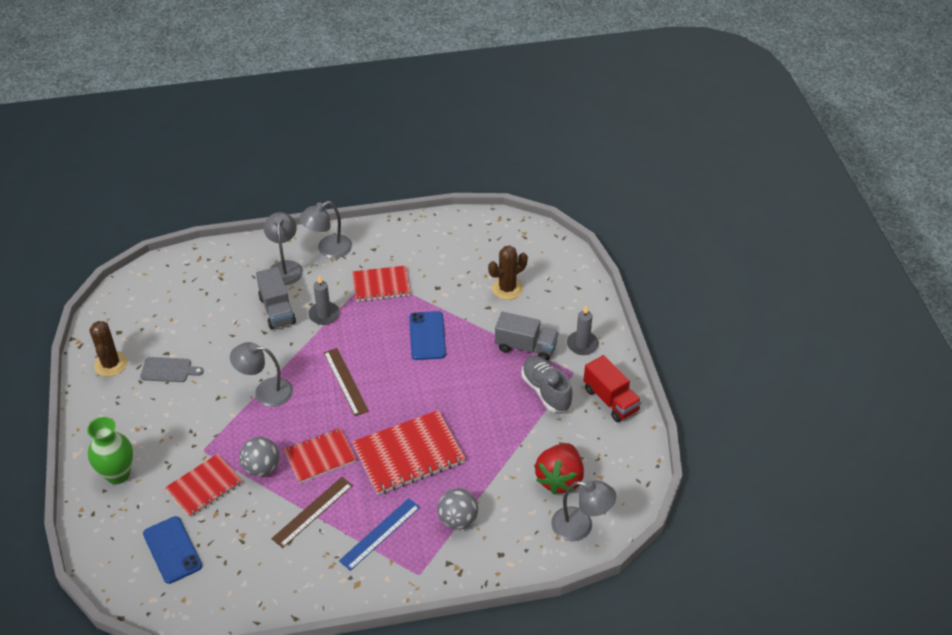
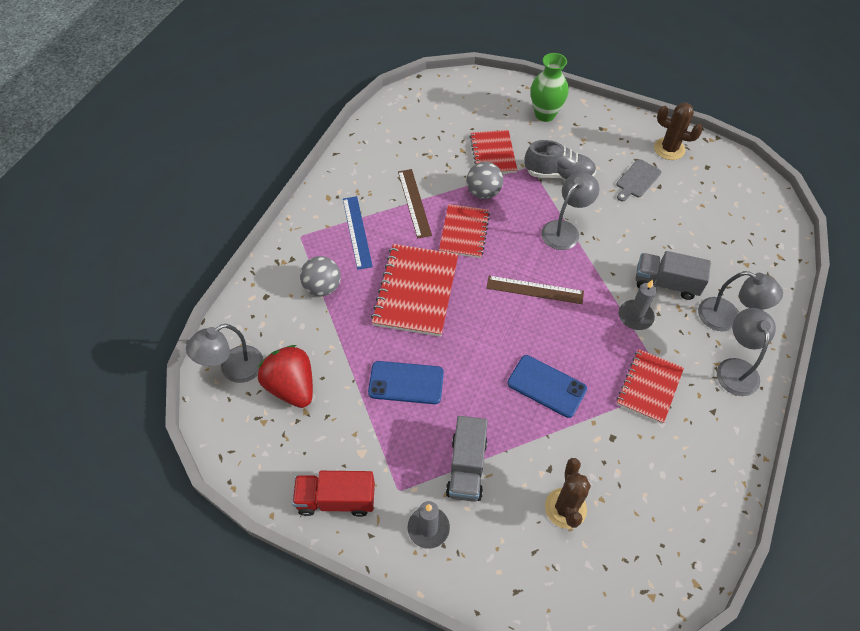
camera: 125 degrees right, 10 degrees up
blue phone [143,516,202,584] -> blue phone moved to [368,361,444,404]
grey truck [495,312,559,361] -> grey truck turned 45 degrees counterclockwise [446,416,488,502]
grey shoe [521,356,572,412] -> grey shoe moved to [525,140,596,180]

